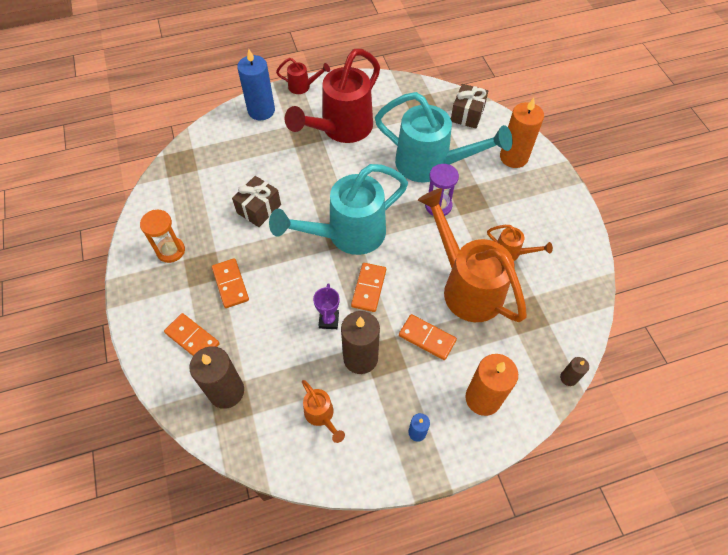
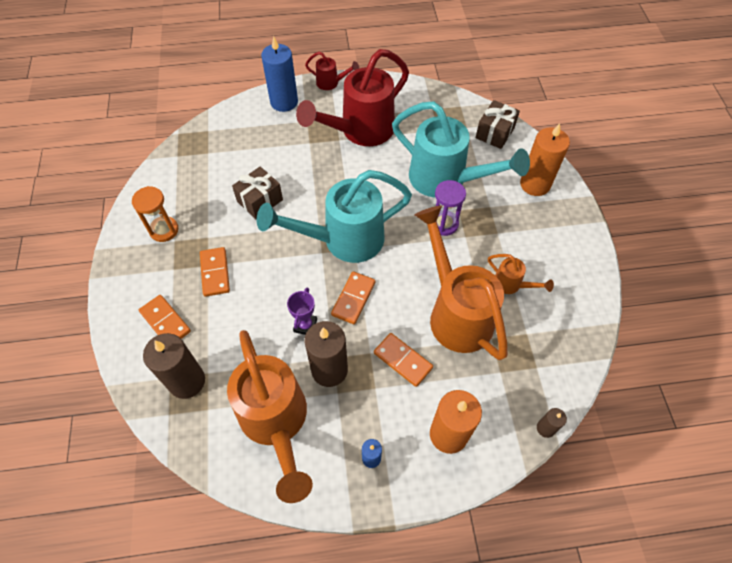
camera: 10 degrees right, 0 degrees up
orange watering can [302,380,345,443] -> orange watering can [227,330,313,503], size x2.26

